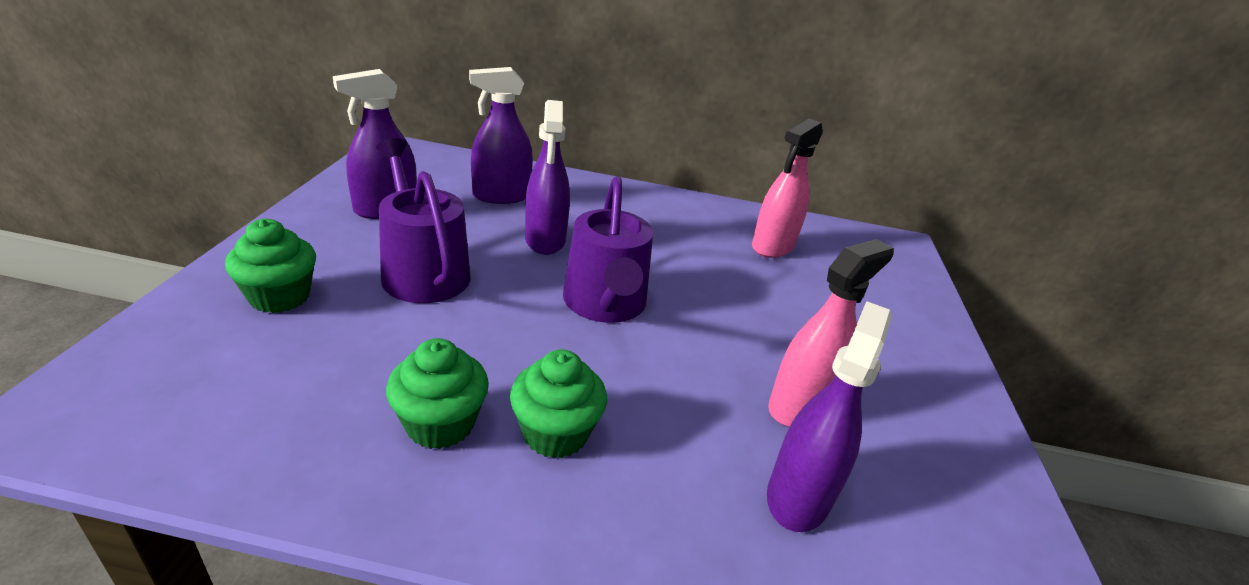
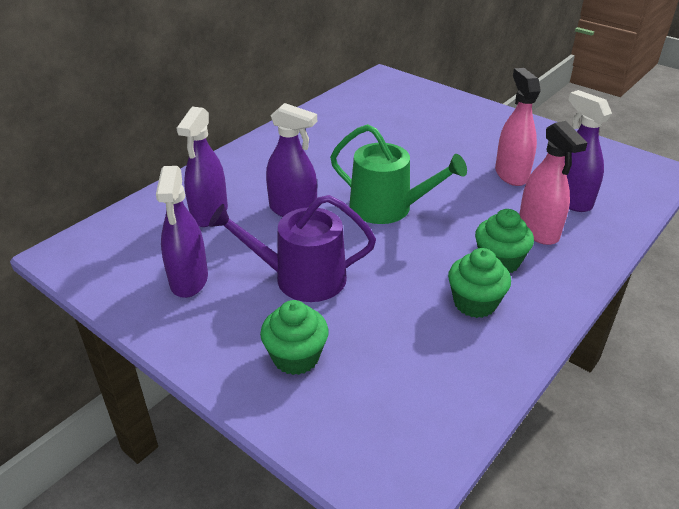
camera: 55 degrees left, 5 degrees up
purple watering can [563,176,653,323] -> green watering can [330,124,467,224]
pink spray bottle [752,118,823,258] -> pink spray bottle moved to [519,121,587,245]

